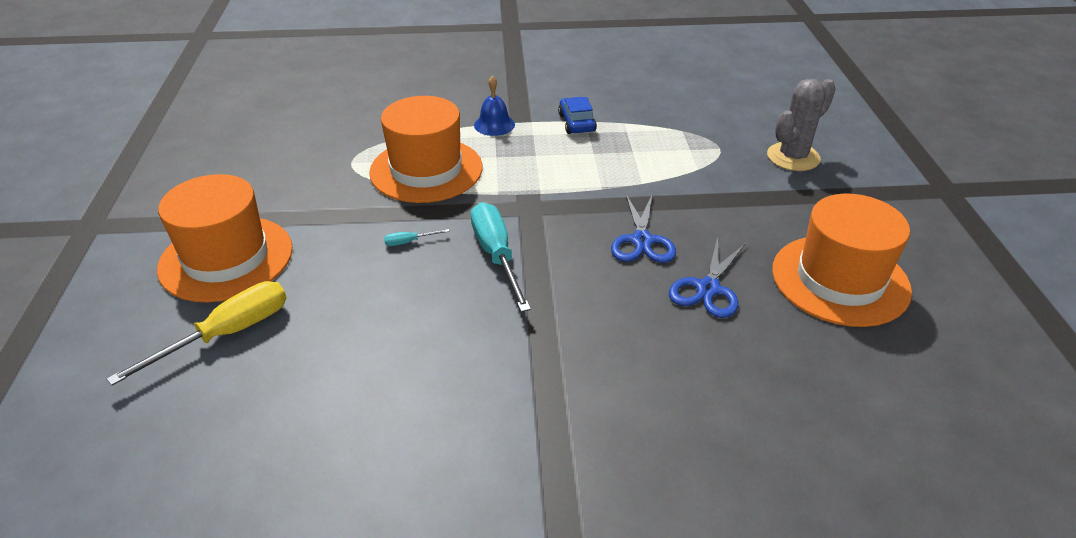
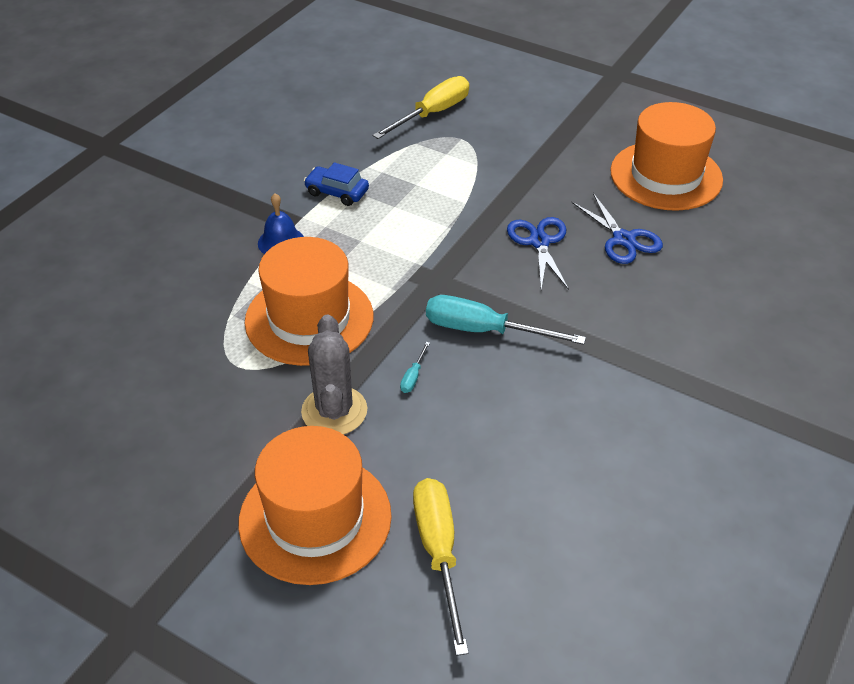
camera: 55 degrees left, 5 degrees up
blue scissors [611,194,676,263] -> blue scissors turned 135 degrees counterclockwise [507,217,569,290]
grey cactus [767,79,836,171] -> grey cactus moved to [301,315,367,435]
none -> yellow screwdriver [372,76,469,139]

